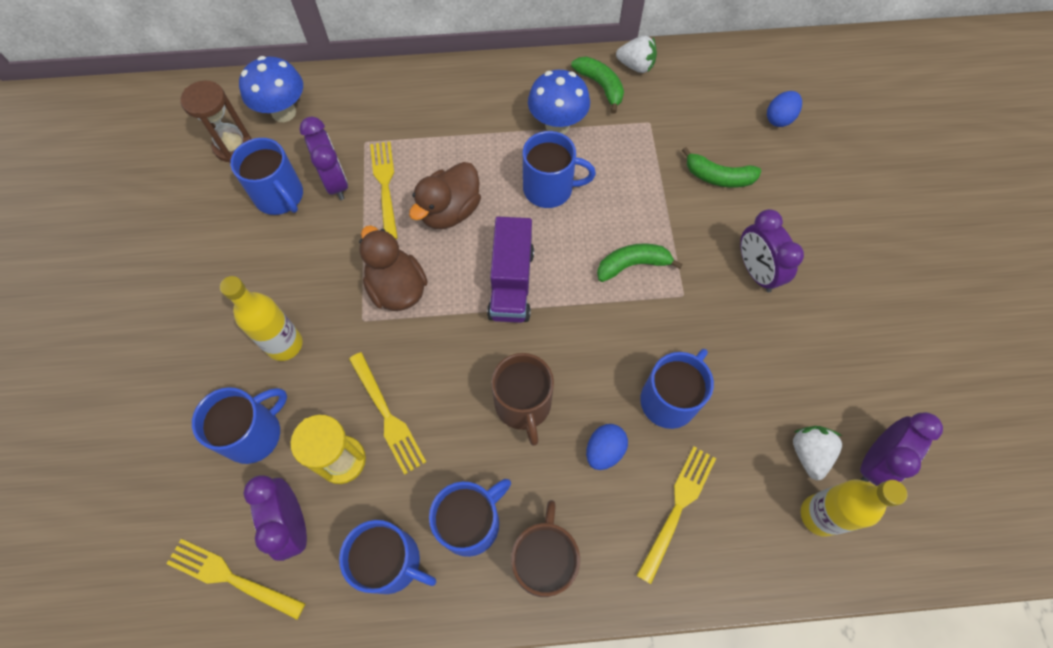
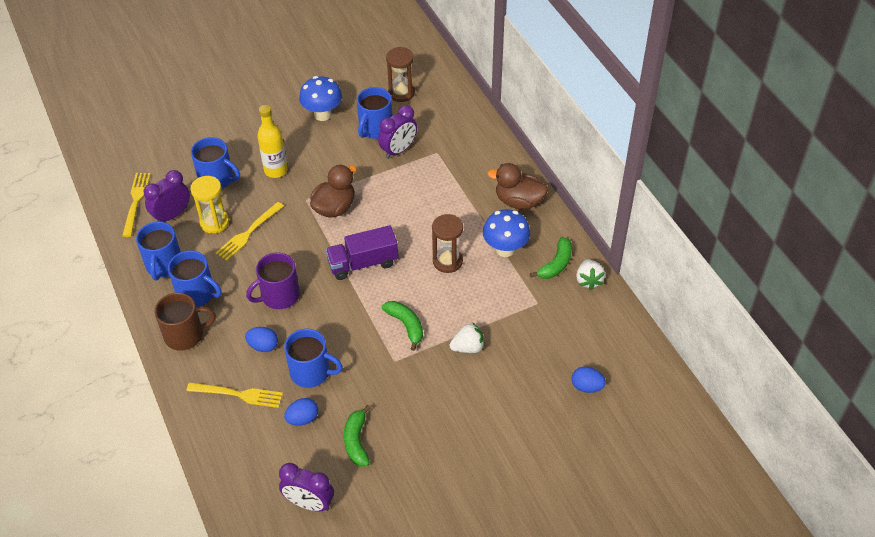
camera: 70 degrees right, 15 degrees down
blue mushroom [239,56,303,122] -> blue mushroom moved to [299,76,342,121]
yellow fork [370,142,398,239] -> none
brown duck [409,162,481,229] -> brown duck moved to [487,163,548,210]
brown mug [491,353,554,446] -> purple mug [246,252,300,309]
blue mug [523,131,596,208] -> brown hourglass [432,214,463,273]
green banana [682,147,761,188] -> green banana moved to [344,405,371,467]
purple clock [740,209,804,292] -> none
white strawberry [793,426,842,480] -> white strawberry moved to [449,322,484,353]
yellow bottle [801,479,907,537] -> none
none -> blue egg [284,398,318,426]

